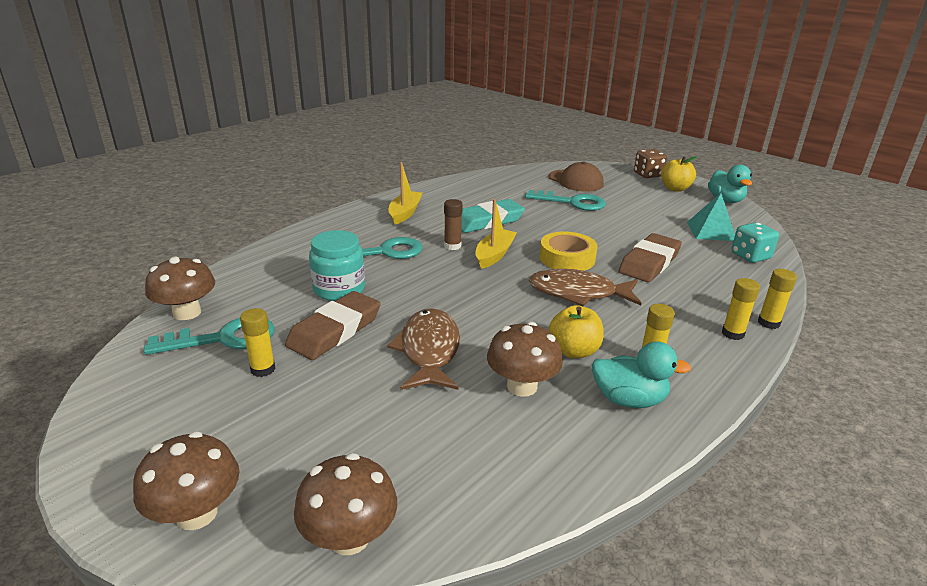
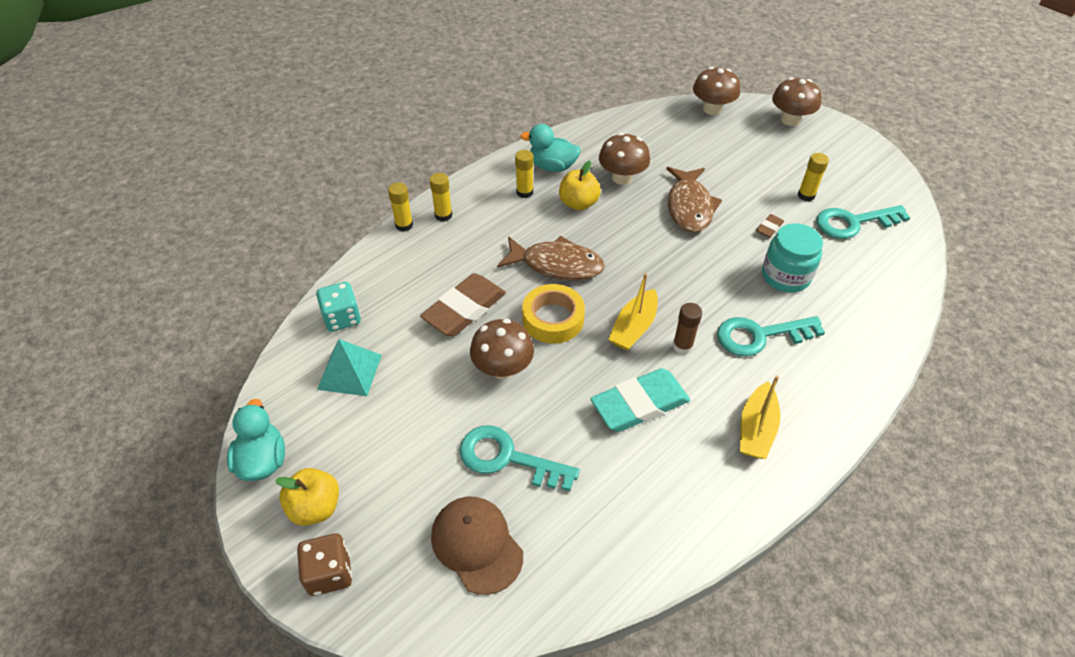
camera: 175 degrees left, 20 degrees up
brown mushroom [145,256,215,320] -> brown mushroom moved to [470,319,534,379]
brown eraser [285,291,381,360] -> brown eraser [756,214,784,238], size x0.44

